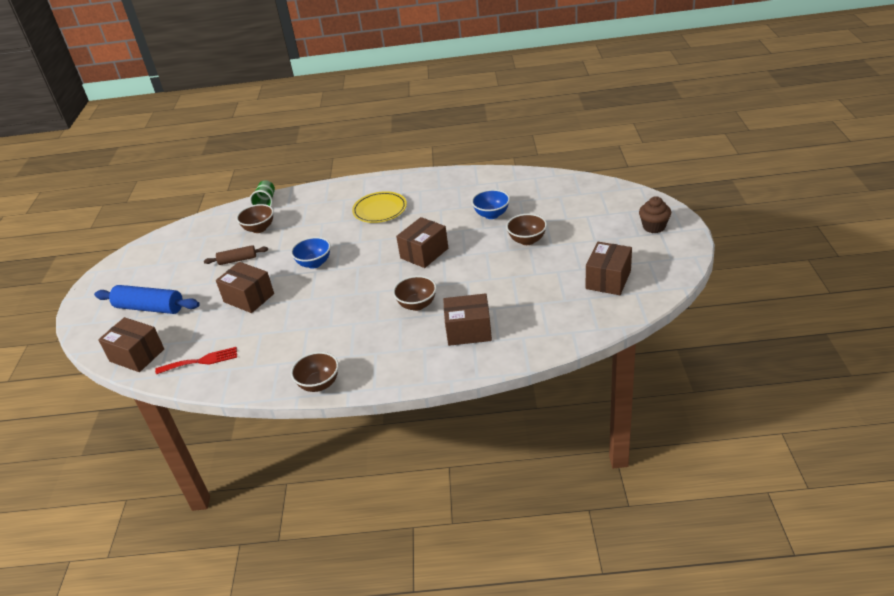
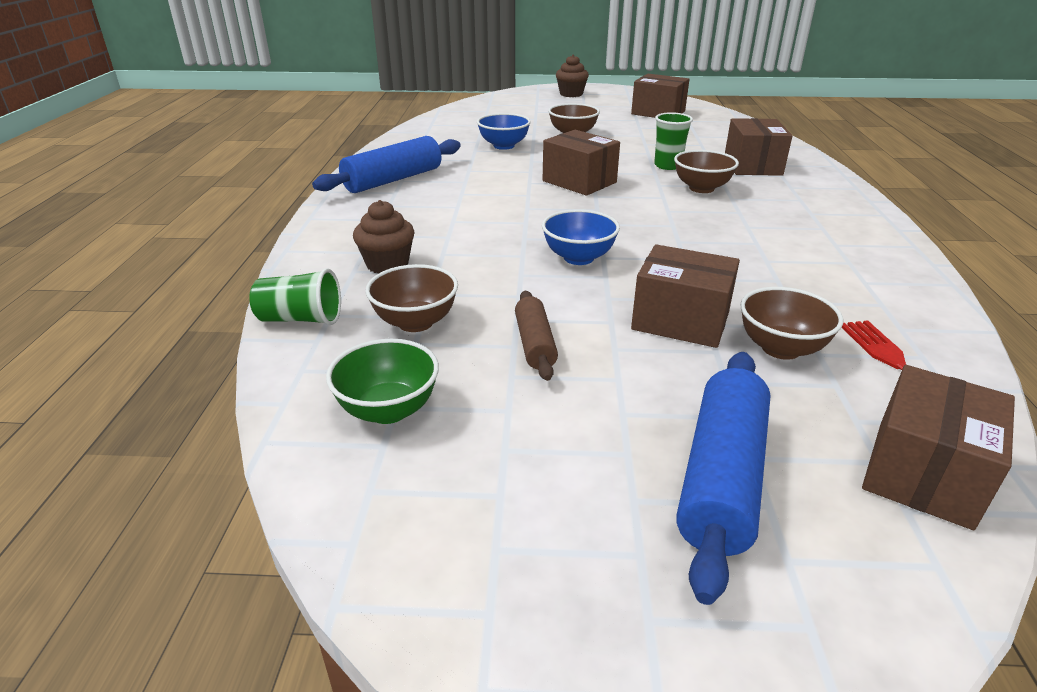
camera: 90 degrees left, 5 degrees down
brown box [216,262,274,313] -> brown box turned 75 degrees clockwise [631,244,740,348]
brown bowl [291,352,339,392] -> brown bowl moved to [740,287,843,360]
yellow plate [352,191,407,223] -> none
none -> blue rolling pin [312,136,461,193]
none -> green bowl [326,339,439,424]
none -> brown cupcake [353,200,415,274]
none -> green cup [654,112,693,170]

